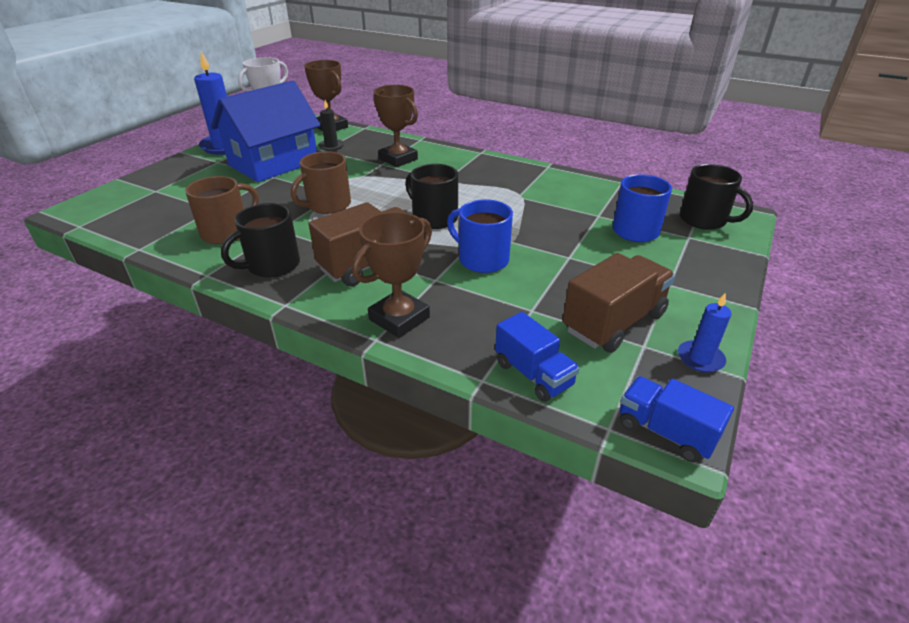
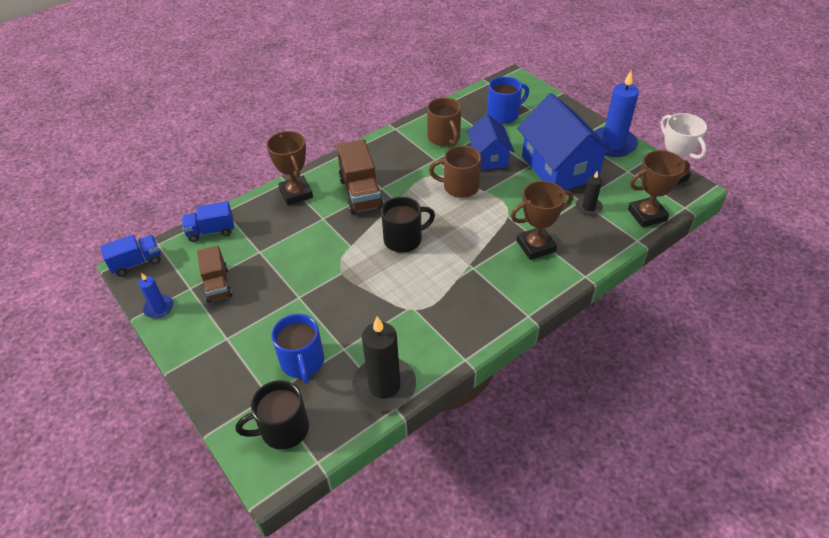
camera: 115 degrees right, 10 degrees up
black mug [221,203,300,278] -> none
brown mug [291,151,351,214] -> brown mug turned 60 degrees counterclockwise [429,146,481,198]
blue mug [447,199,513,273] -> blue mug moved to [487,76,529,124]
brown truck [563,253,675,353] -> brown truck [197,246,232,303], size x0.66
none -> black candle [352,316,416,411]
none -> blue house [467,114,515,170]

